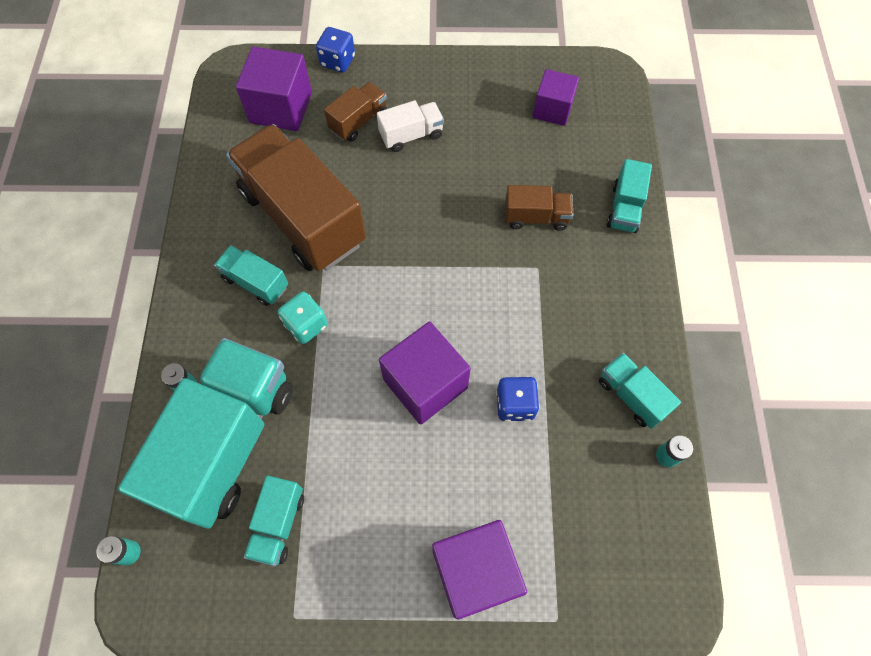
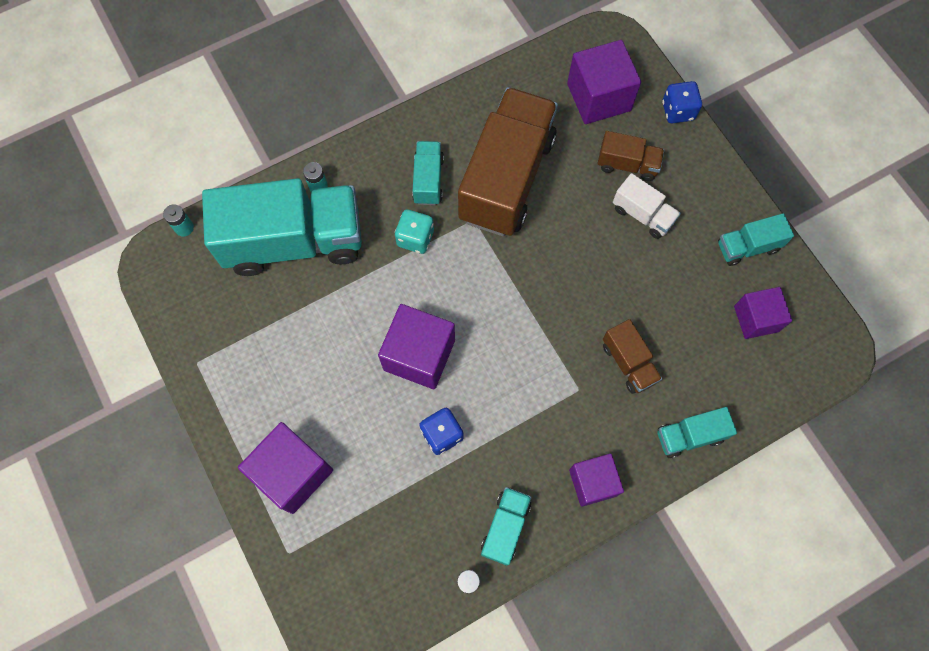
camera: 60 degrees right, 5 degrees up
turquoise truck [244,476,304,566] -> turquoise truck moved to [718,213,794,266]
none -> purple cube [569,454,624,507]

